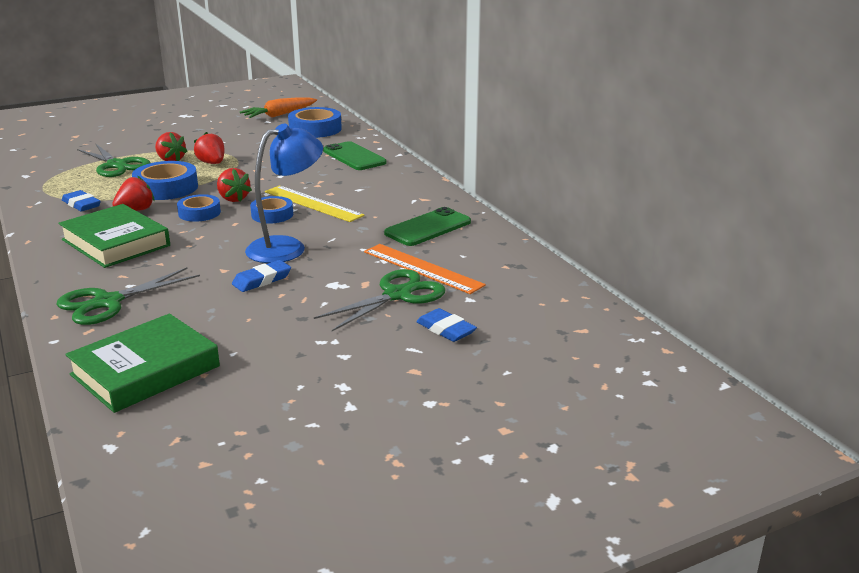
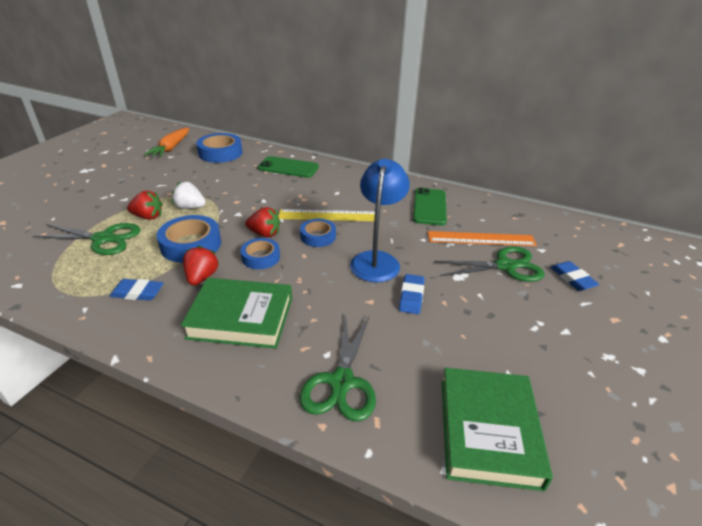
camera: 40 degrees left, 10 degrees up
red strawberry [194,132,224,164] -> white strawberry [172,182,206,209]
green scissors [314,269,446,331] -> green scissors turned 75 degrees clockwise [434,246,544,282]
blue eraser [416,308,477,342] -> blue eraser turned 60 degrees clockwise [550,261,600,291]

